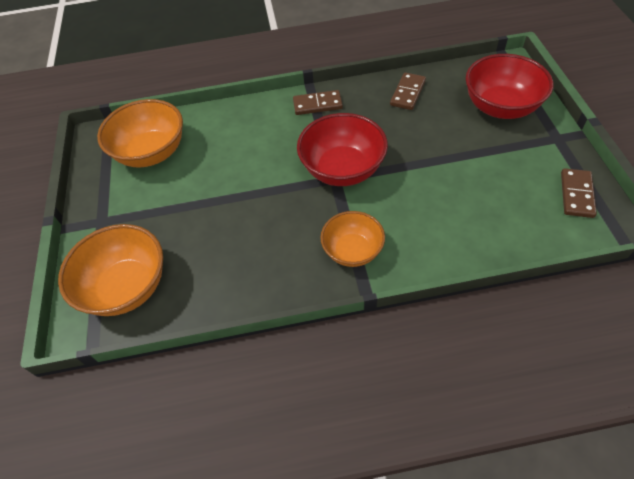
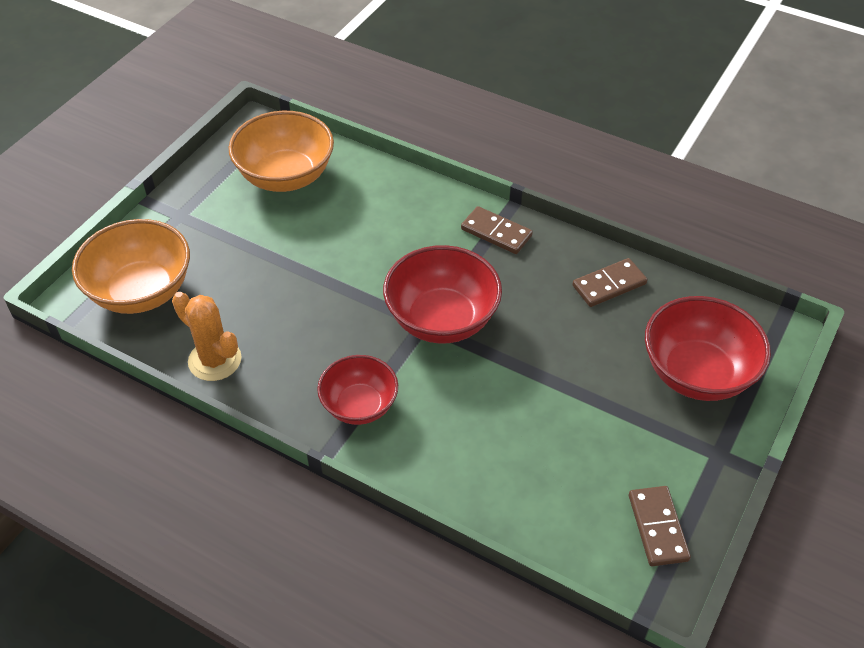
camera: 35 degrees right, 5 degrees down
orange bowl [320,211,385,267] -> red bowl [317,355,398,425]
brown domino [561,168,597,218] -> brown domino turned 60 degrees counterclockwise [629,486,691,566]
none -> orange cactus [172,292,241,381]

